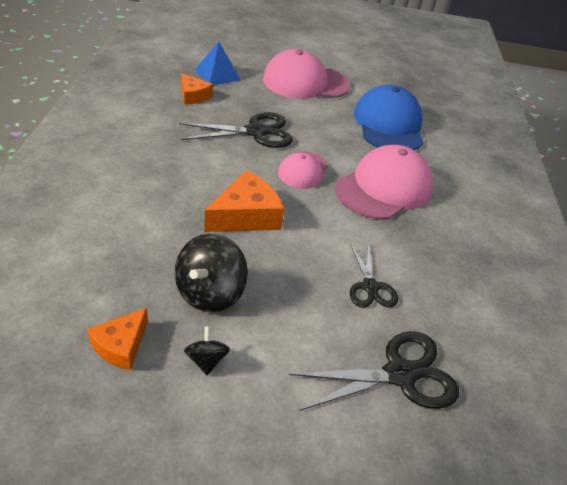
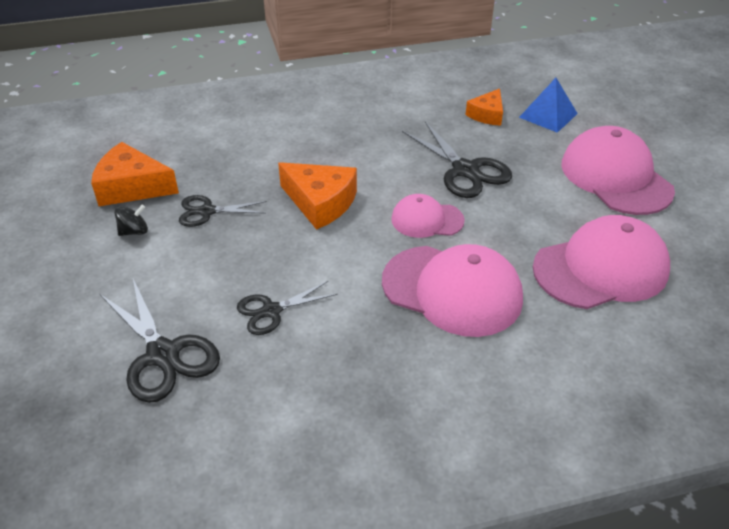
camera: 75 degrees right, 0 degrees up
orange cheese [87,308,148,370] -> orange cheese [91,142,179,206], size x1.60
black spinning top [175,233,248,312] -> black scissors [179,195,267,227]
blue cap [354,85,424,150] -> pink cap [533,215,670,309]

